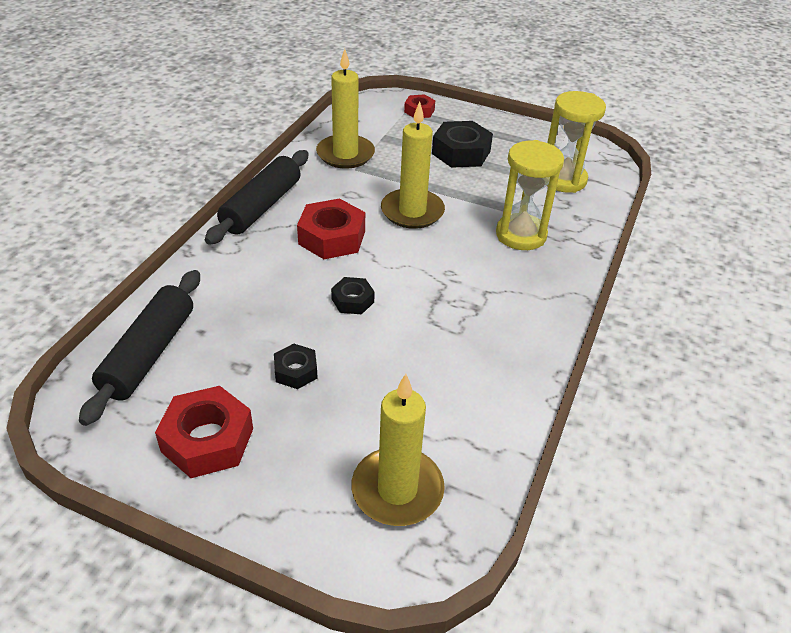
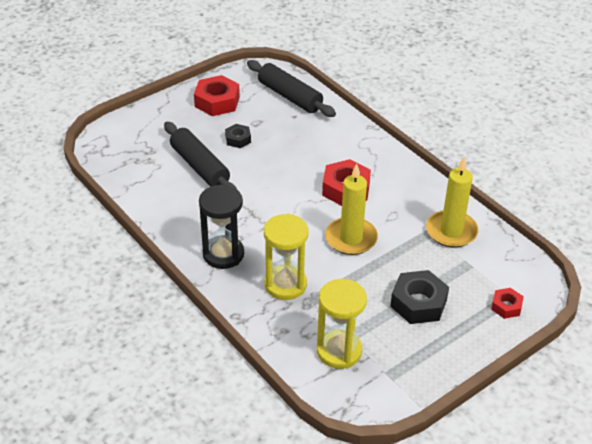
camera: 120 degrees right, 0 degrees up
black rolling pin [205,150,309,245] -> black rolling pin moved to [164,122,237,189]
black nut [331,277,375,314] -> none
yellow candle [351,374,445,526] -> none
none -> black hourglass [199,184,244,269]

